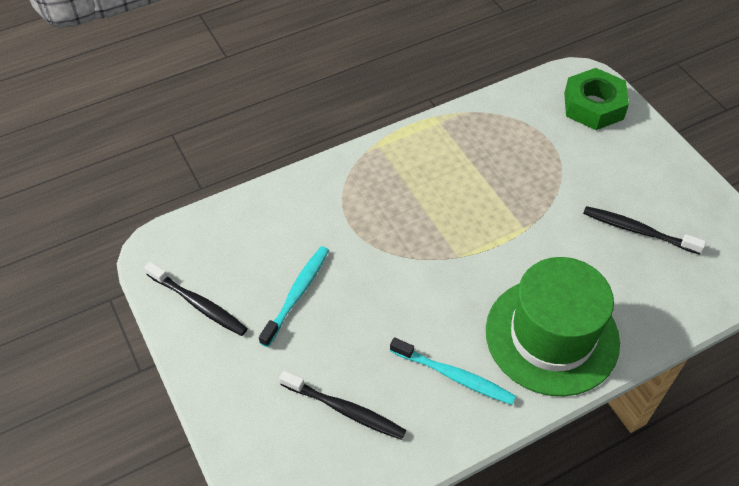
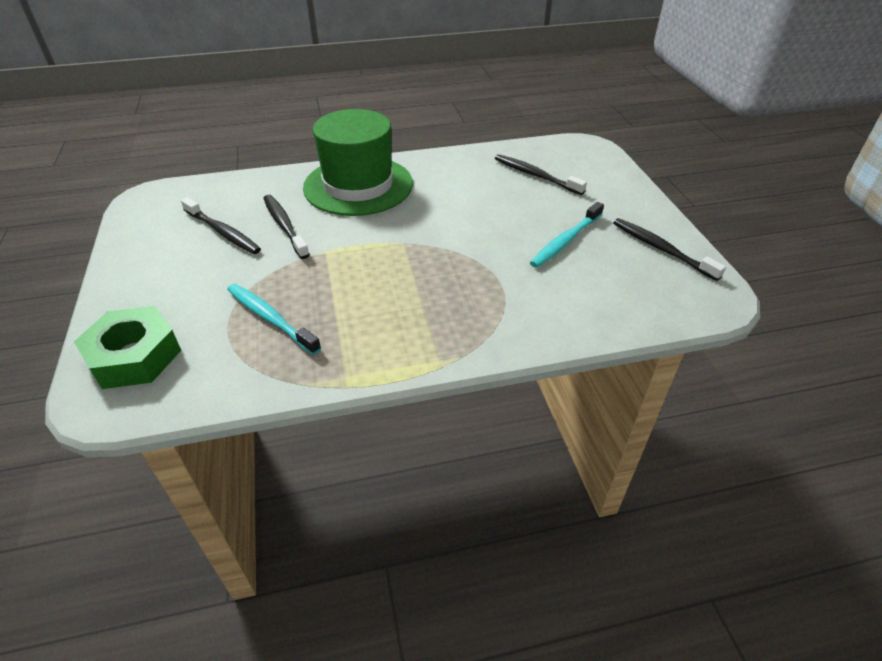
camera: 165 degrees left, 10 degrees down
turquoise toothbrush [390,337,516,405] -> turquoise toothbrush moved to [227,284,321,355]
none -> black toothbrush [263,195,310,259]

